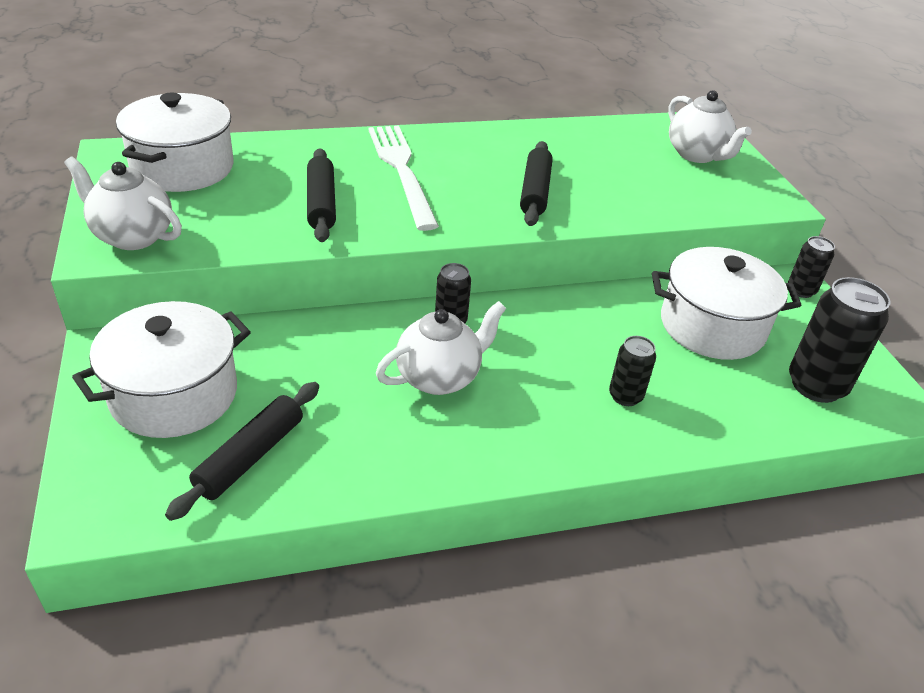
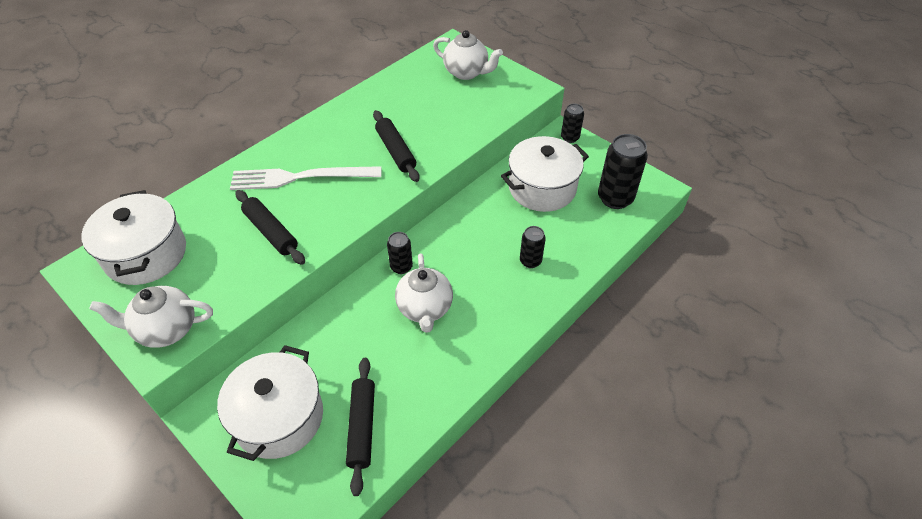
camera: 30 degrees left, 10 degrees up
white fork [368,126,439,231] -> white fork turned 45 degrees counterclockwise [230,166,381,190]
white teapot [376,301,506,395] -> white teapot turned 150 degrees clockwise [395,253,453,333]

